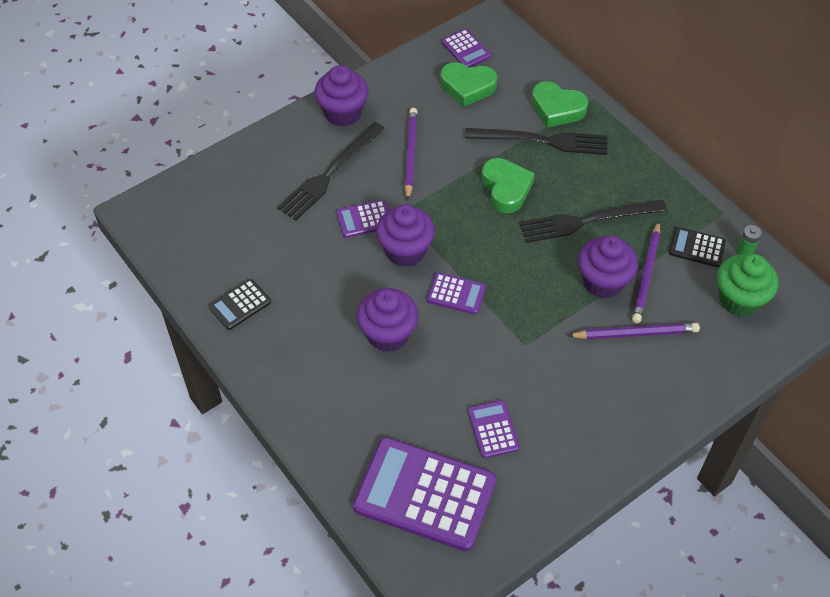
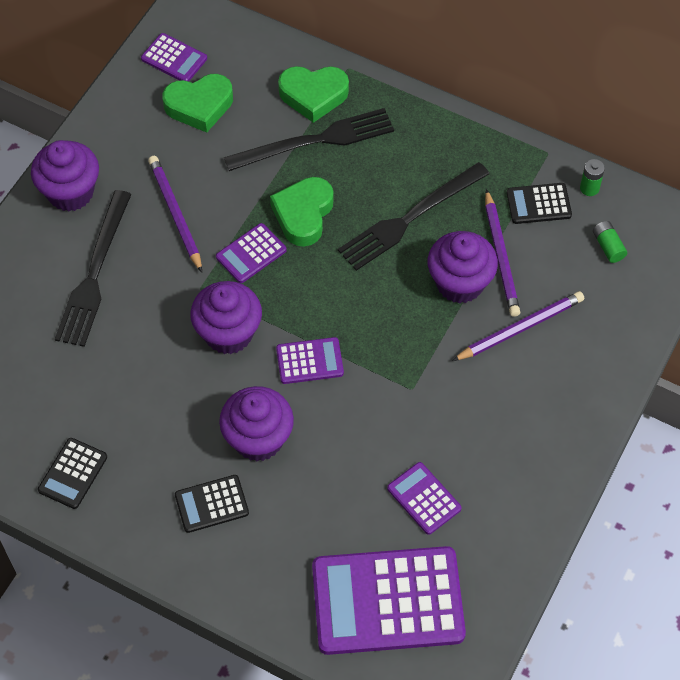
camera: 25 degrees left, 5 degrees up
purple calculator [336,200,388,238] -> purple calculator moved to [216,223,287,283]
green heart [481,158,535,213] -> green heart turned 120 degrees counterclockwise [270,177,334,247]
green cupcake [717,254,779,317] -> green battery [593,221,627,263]
none -> black calculator [175,475,249,533]

